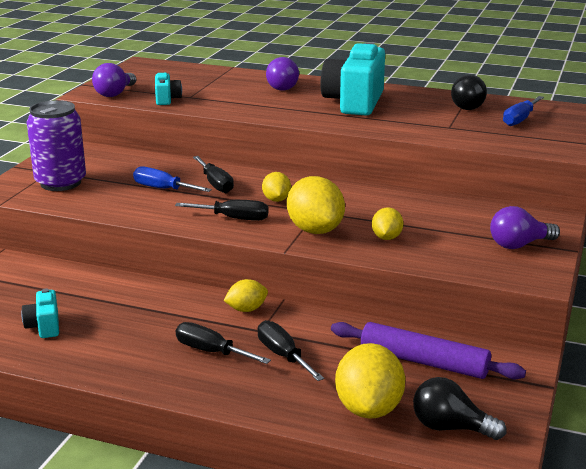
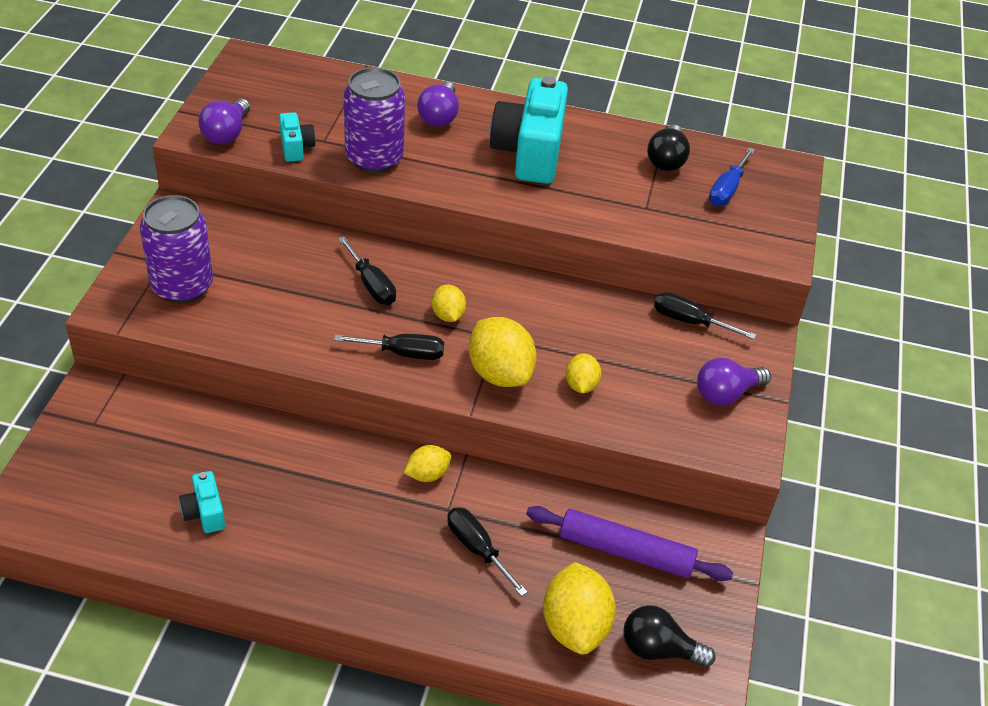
camera: 10 degrees left, 20 degrees up
blue screwdriver [133,166,212,192] -> none
black screwdriver [176,322,271,364] -> black screwdriver moved to [654,292,756,339]
none -> purple can [344,67,405,173]

